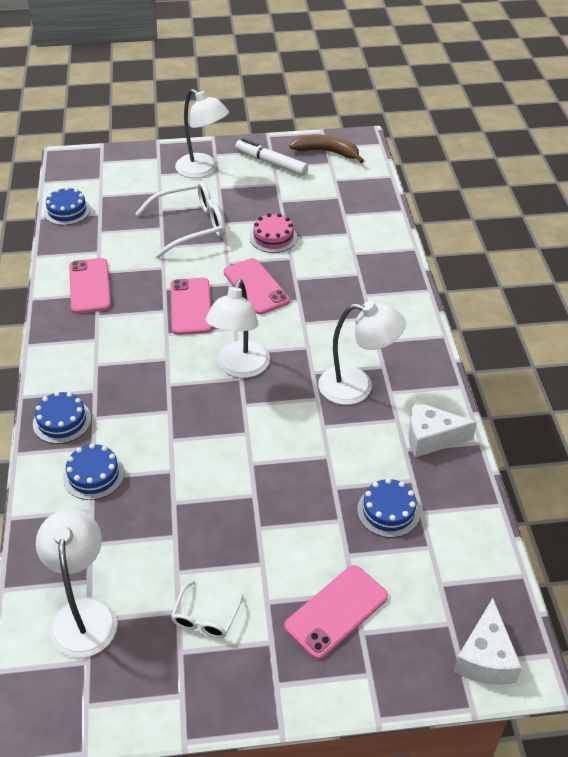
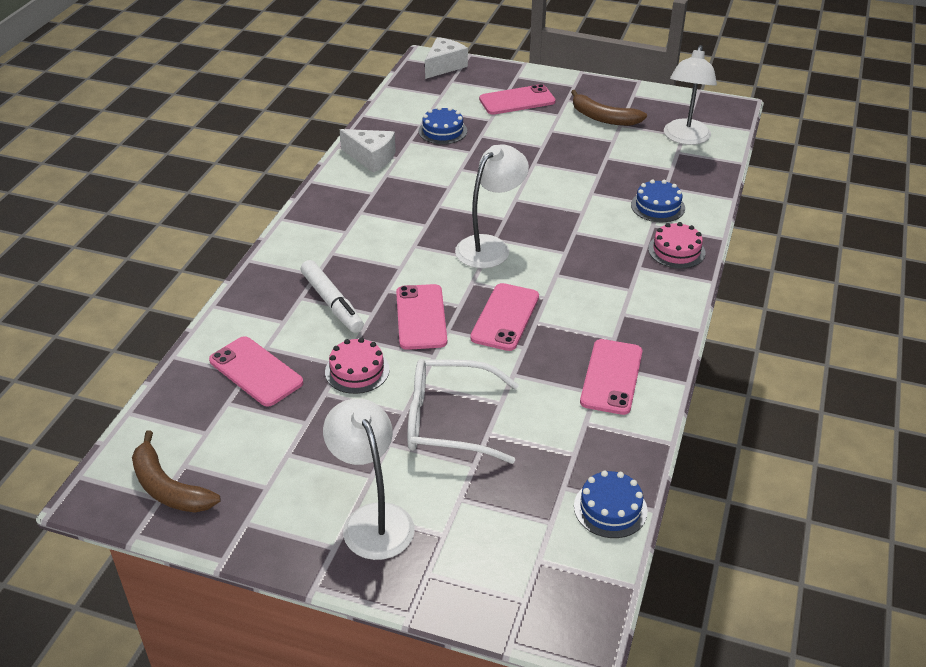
camera: 155 degrees left, 5 degrees down
blue cake [33,392,92,444] -> pink cake [648,222,705,269]
white glasses [171,580,243,638] -> brown banana [571,90,647,126]
white marker [235,138,308,176] -> white marker moved to [301,260,364,333]
white lamp [318,301,406,405] -> none
none -> pink phone [209,336,303,407]

